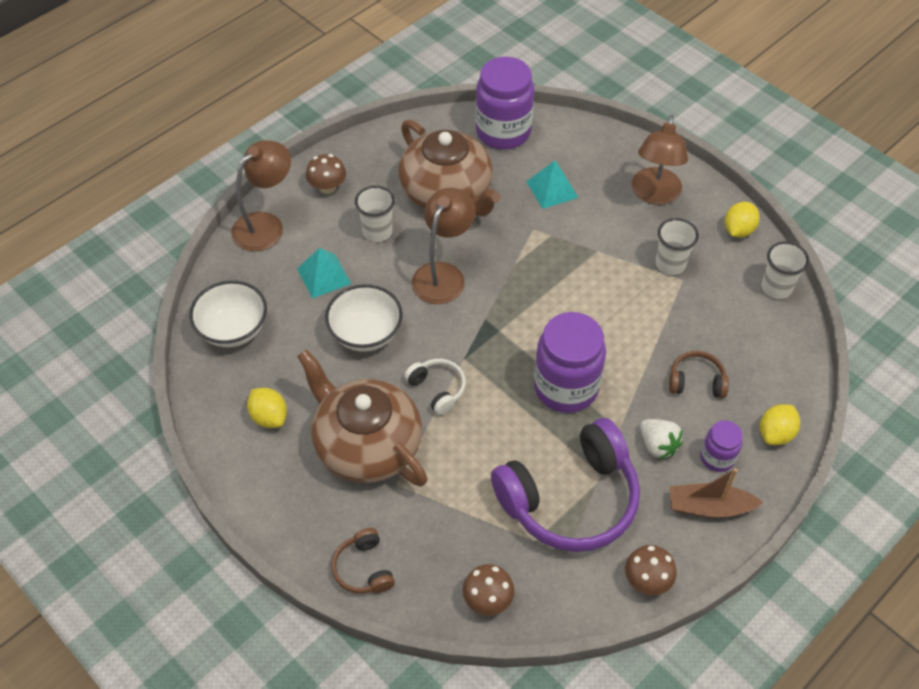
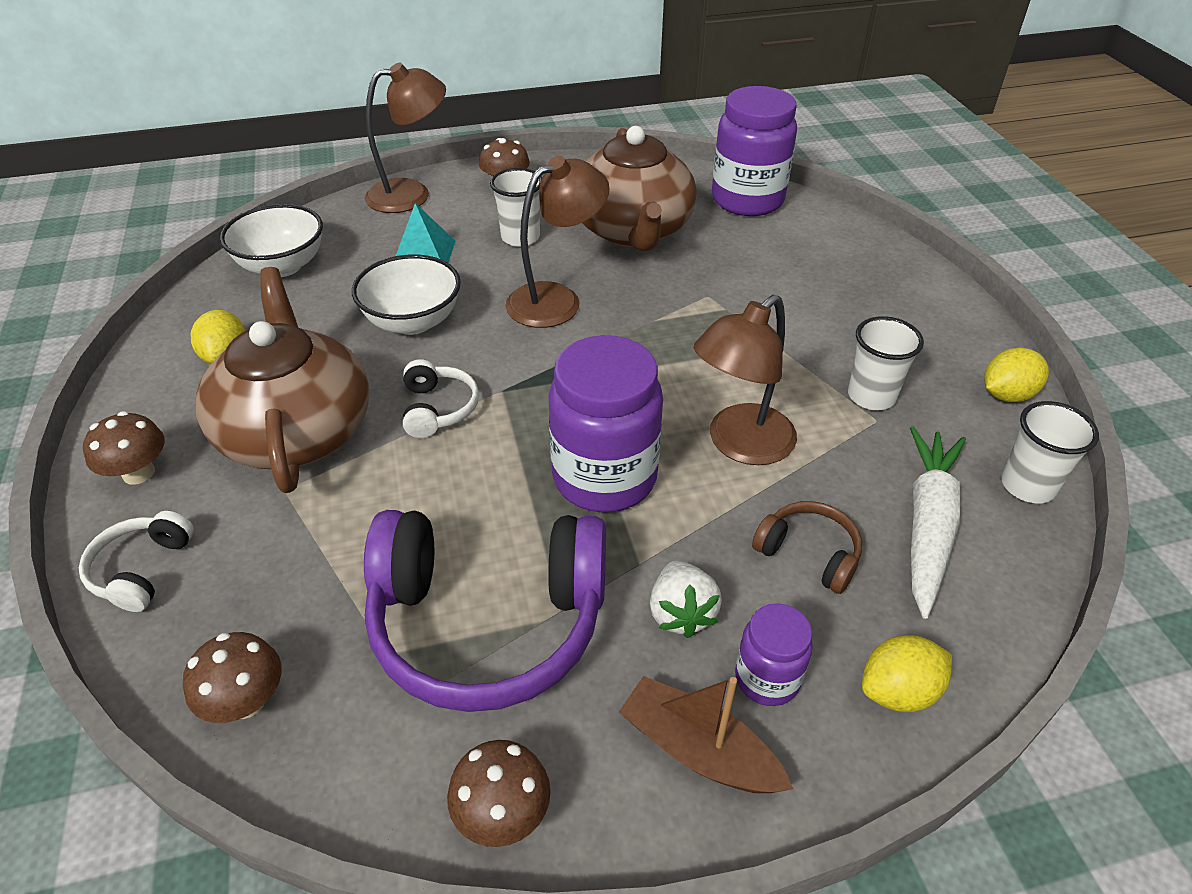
camera: 30 degrees right, 10 degrees down
brown headphones [331,528,395,594] -> white headphones [79,511,194,612]
turquoise pyramid [526,161,579,209] -> none
brown lamp [632,115,688,205] -> brown lamp moved to [694,295,797,465]
none -> brown mushroom [83,411,165,485]
none -> white carrot [910,427,966,619]

